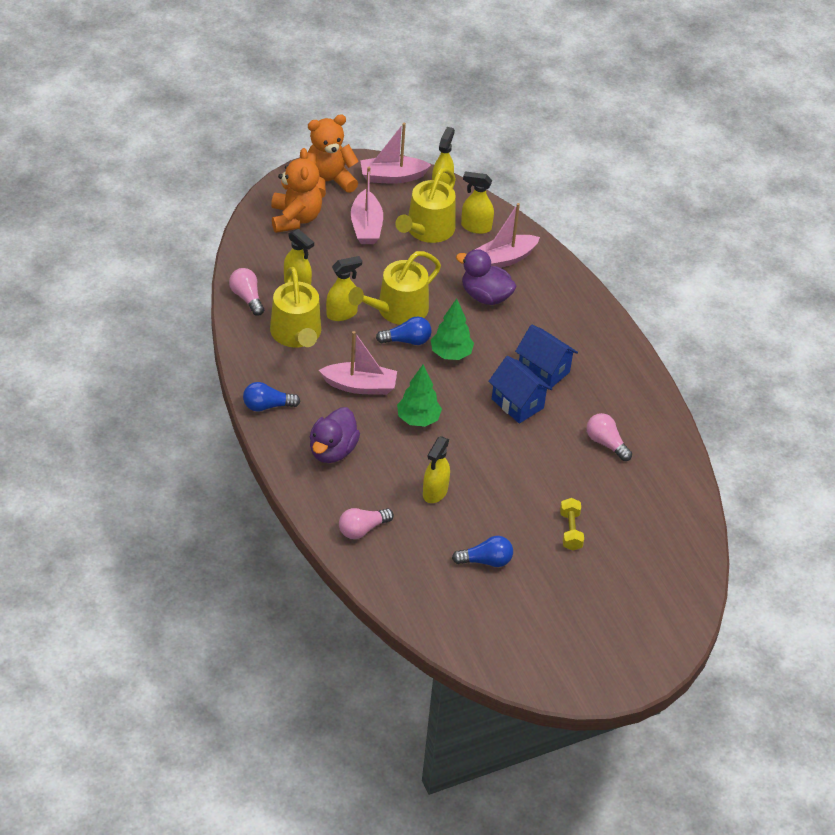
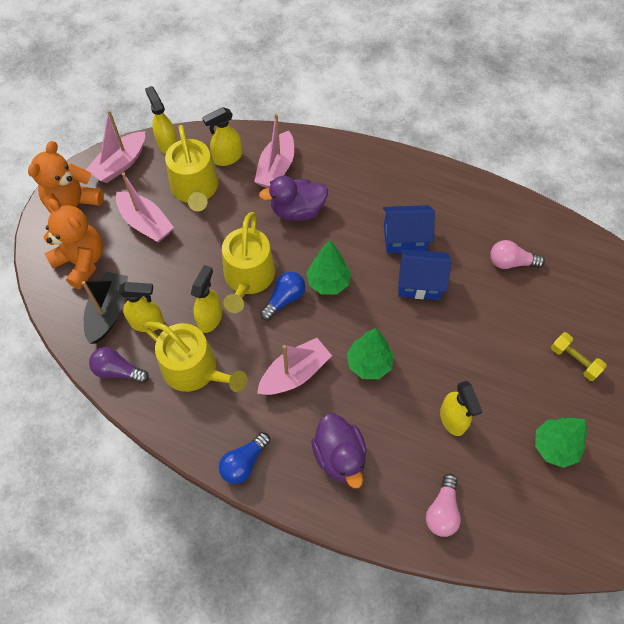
camera: 40 degrees left, 15 degrees up
pink light bulb [229,268,264,316] -> purple light bulb [89,347,149,384]
blue light bulb [452,536,513,567] -> green tree [535,418,587,468]
none -> black boat [82,272,128,344]

